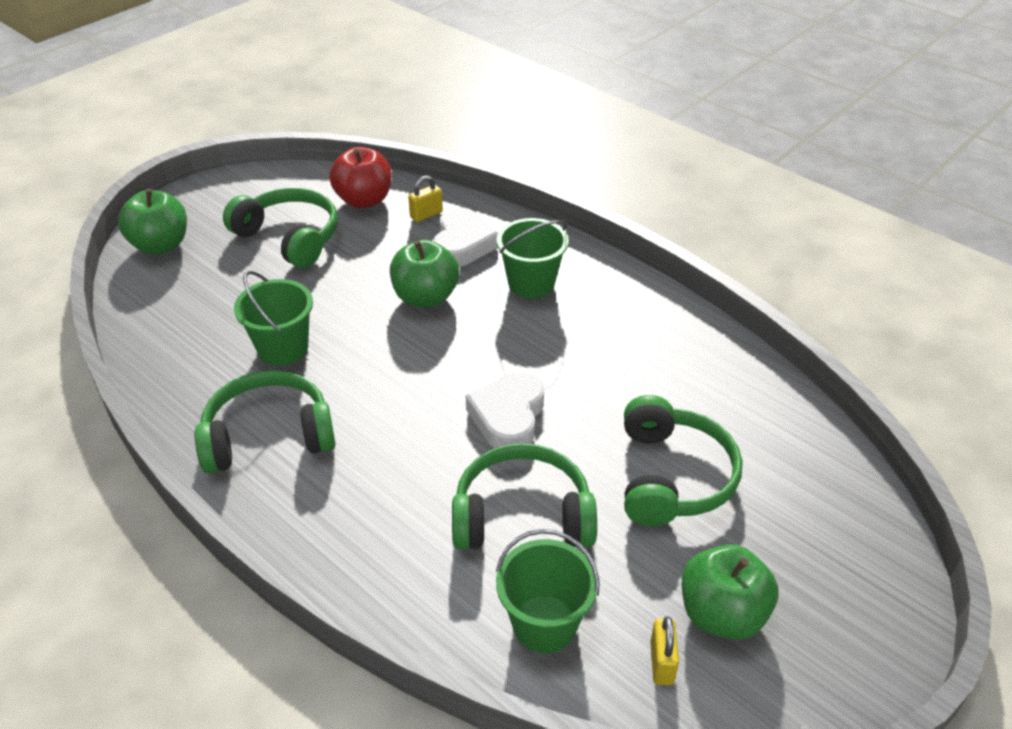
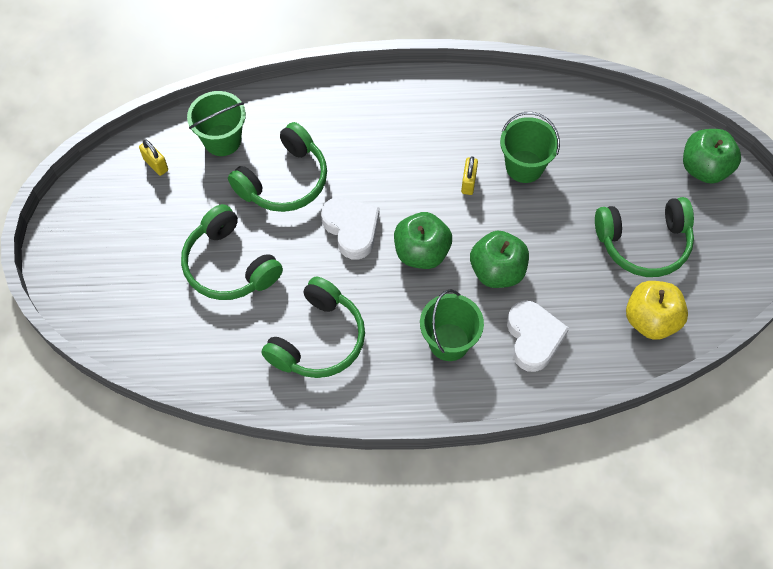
camera: 135 degrees right, 20 degrees up
green headphones [195,370,335,473] -> green headphones moved to [261,276,365,378]
red apple [329,147,392,208] -> yellow apple [626,281,688,340]
yellow padlock [408,175,443,222] -> yellow padlock moved to [461,156,478,195]
white heart [433,207,498,267] -> white heart turned 150 degrees counterclockwise [507,301,569,372]
green apple [682,544,778,640] -> green apple moved to [394,212,452,269]

